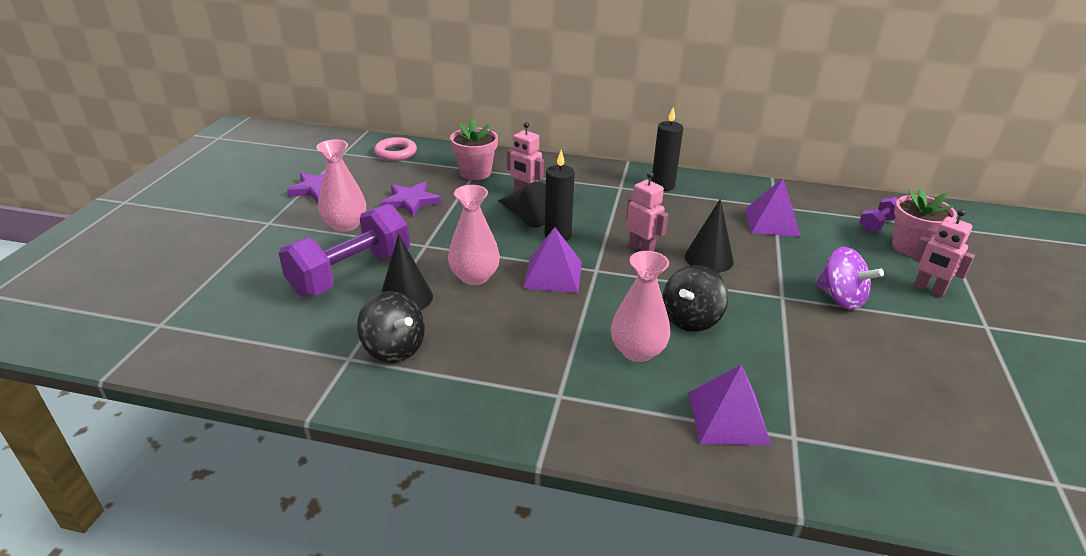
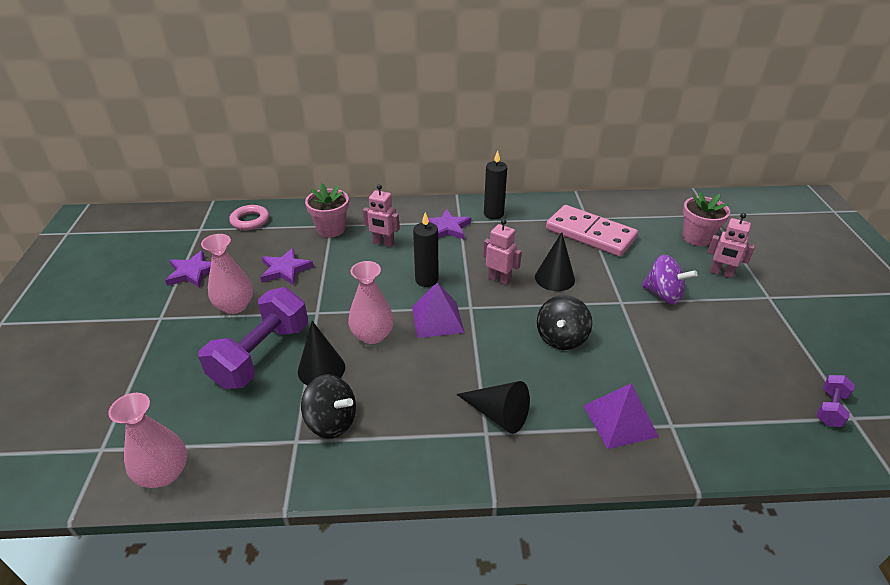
camera: 15 degrees left, 5 degrees up
black cone [498,182,546,228] -> black cone moved to [456,381,530,434]
pink vase [611,251,670,362] -> pink vase moved to [108,393,187,488]
purple pyramid [745,178,801,237] -> pink domino [546,205,638,257]
purple dumbbell [859,197,897,232] -> purple dumbbell moved to [817,375,855,427]
none -> purple star [428,209,471,239]

